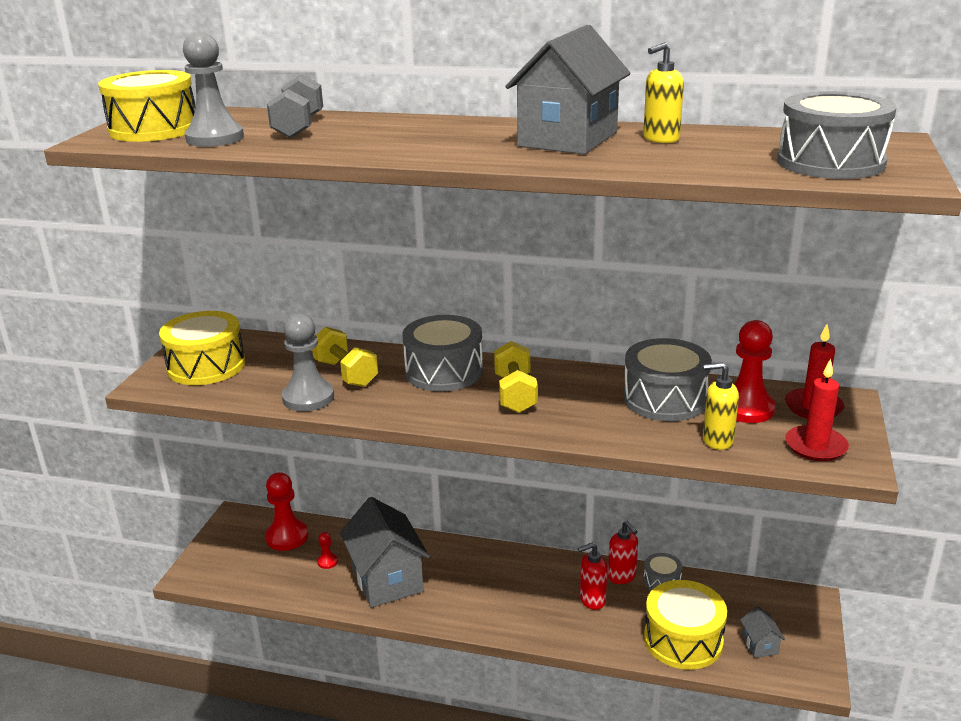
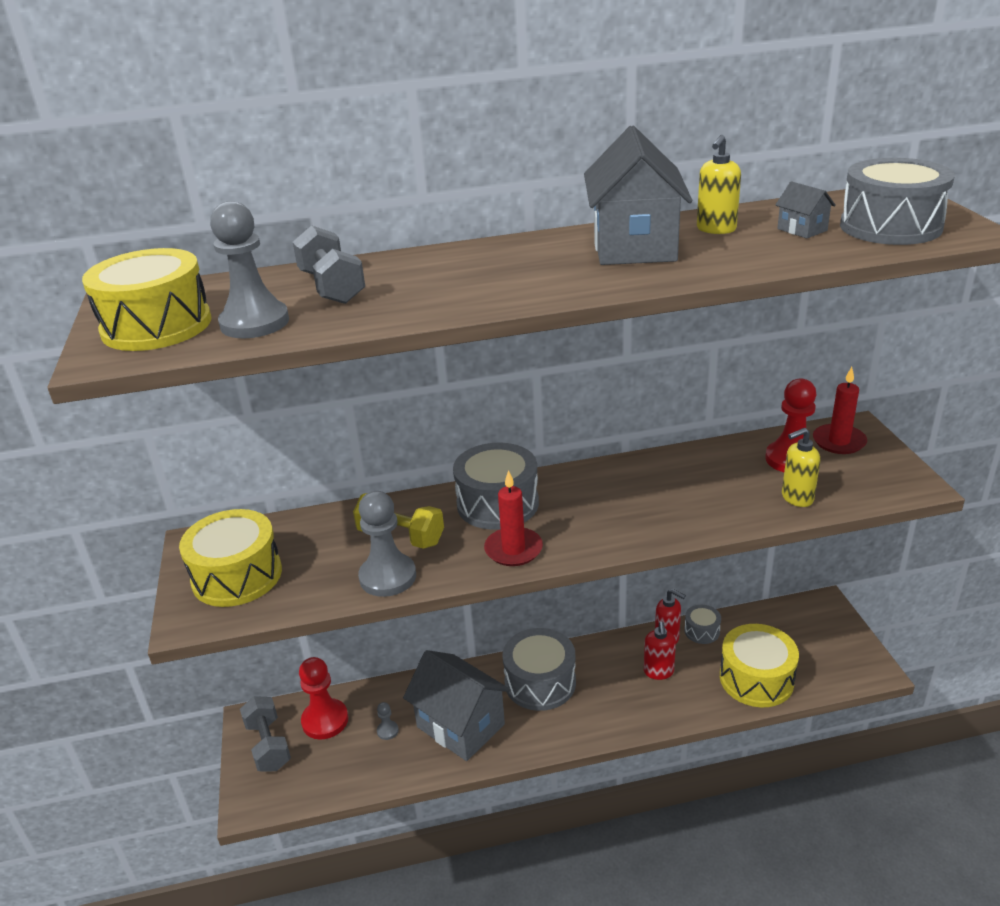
camera: 25 degrees left, 5 degrees up
red pawn [317,532,338,569] -> grey pawn [377,702,399,740]
yellow dumbbell [494,341,538,413] -> none
red soap dispenser [578,543,608,610] -> red soap dispenser turned 45 degrees counterclockwise [644,622,676,680]
grey drum [623,338,712,421] -> grey drum moved to [503,628,576,711]
grey house [740,606,785,658] -> grey house moved to [775,181,836,238]
red candle [785,359,849,461] -> red candle moved to [484,470,543,566]
none -> grey dumbbell [240,696,291,771]

